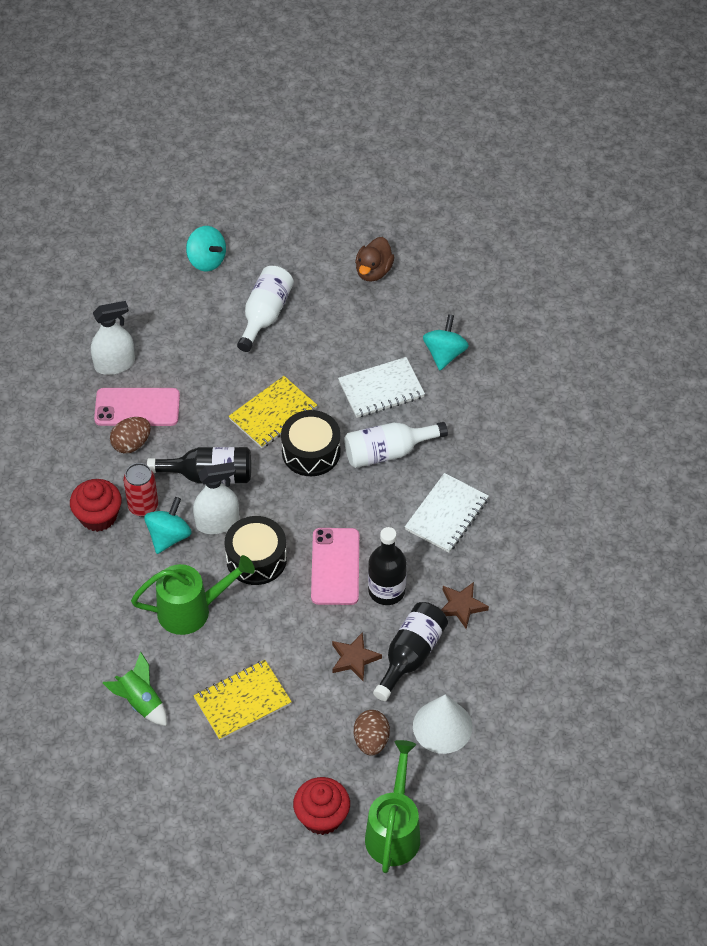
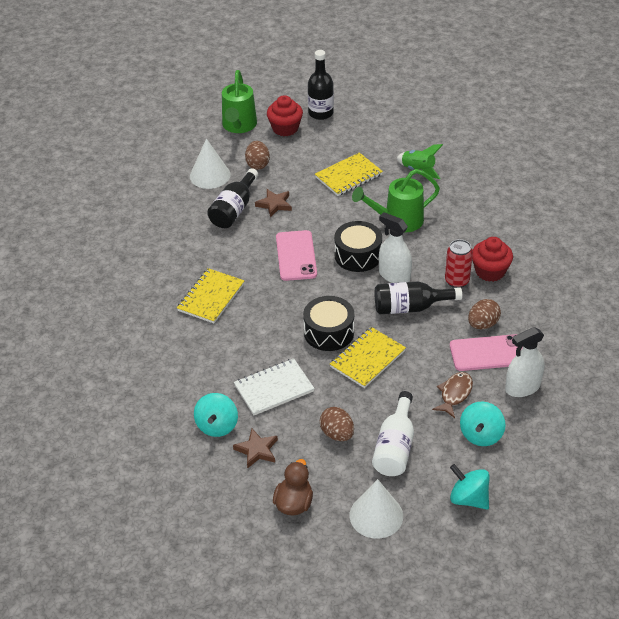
camera: 175 degrees right, 10 degrees down
turquoise spinning top [144,497,192,554] -> turquoise spinning top moved to [460,401,505,446]
white spray bottle [193,462,239,534] -> white spray bottle turned 60 degrees clockwise [379,212,412,283]
white bottle [344,422,448,468] -> none
black bottle [368,527,407,605] -> black bottle moved to [308,50,334,120]
white notebook [405,473,489,552] -> yellow notebook [177,268,244,323]
brown star [441,582,489,629] -> brown star moved to [233,429,278,469]
none -> brown egg [320,407,354,441]
none -> white cone [350,479,403,539]
none -> brown fish [432,372,473,418]

